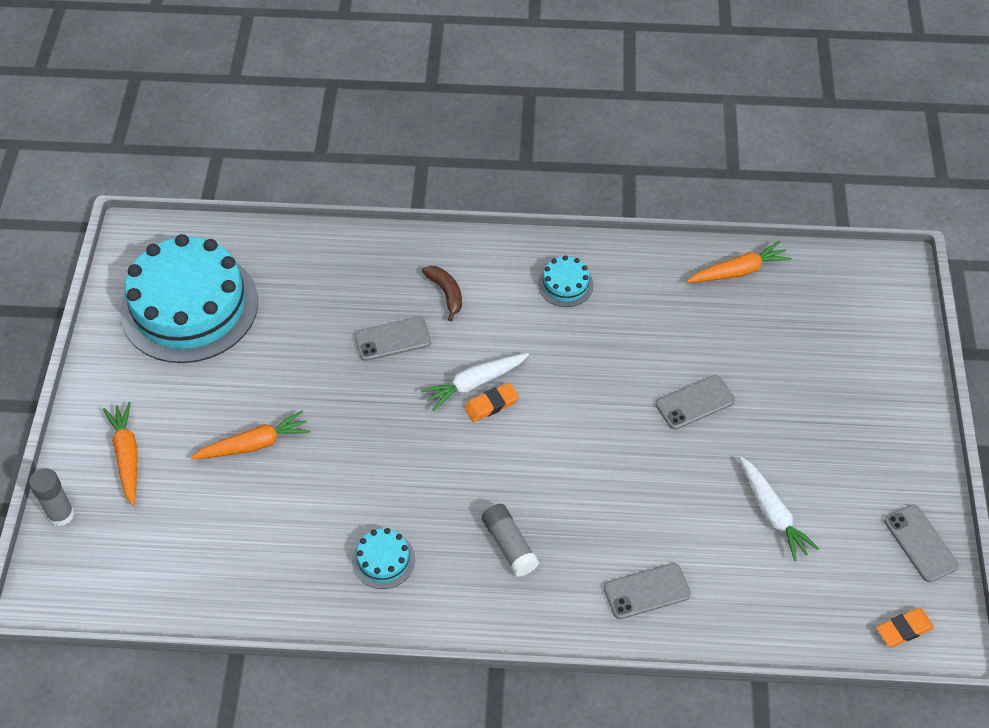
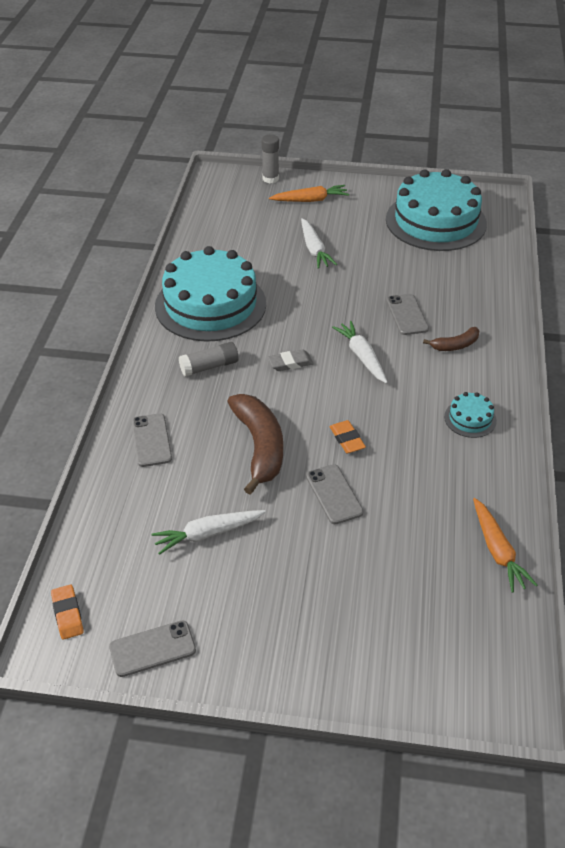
camera: 95 degrees right, 10 degrees down
orange carrot [190,411,310,460] -> white carrot [301,218,337,269]
turquoise cake [352,528,415,589] -> turquoise cake [155,246,266,342], size x2.43
orange eraser [464,383,519,422] -> orange eraser moved to [330,420,366,453]
none -> brown banana [227,394,283,495]
none -> grey eraser [268,350,314,371]

